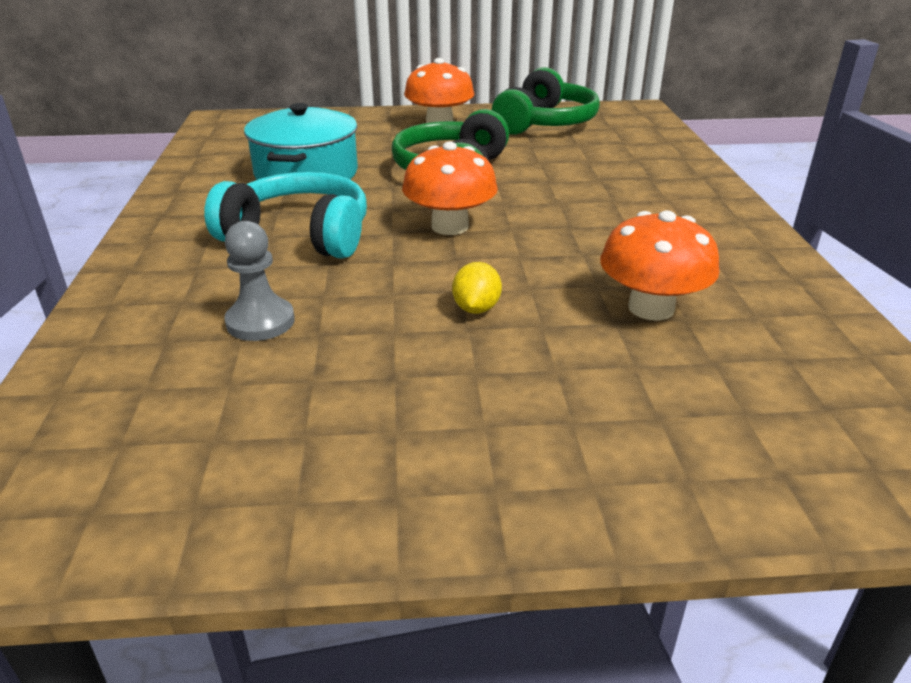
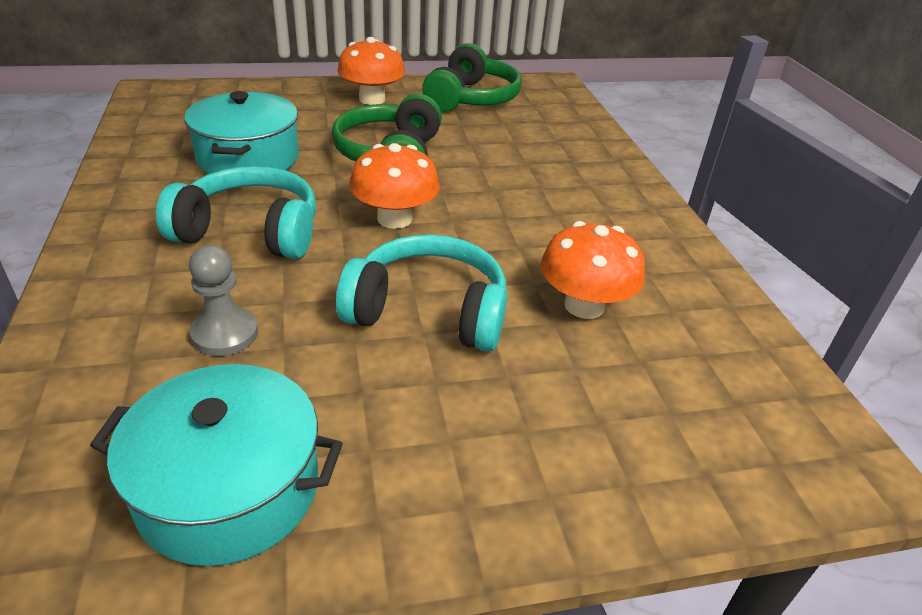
camera: 10 degrees left, 5 degrees up
yellow lemon [452,262,502,314] -> turquoise headphones [336,234,507,352]
none -> turquoise pot [90,364,343,566]

